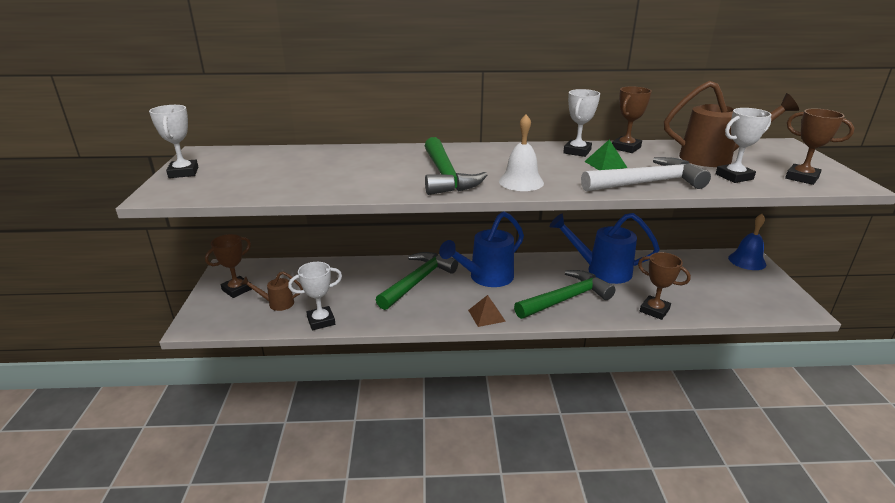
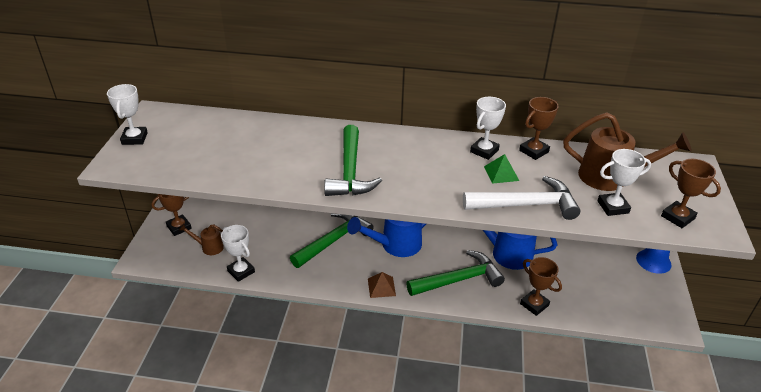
camera: 10 degrees right, 10 degrees up
white trophy [288,262,342,330] -> white trophy turned 60 degrees clockwise [221,225,255,282]
white bell [499,114,544,191] -> none

